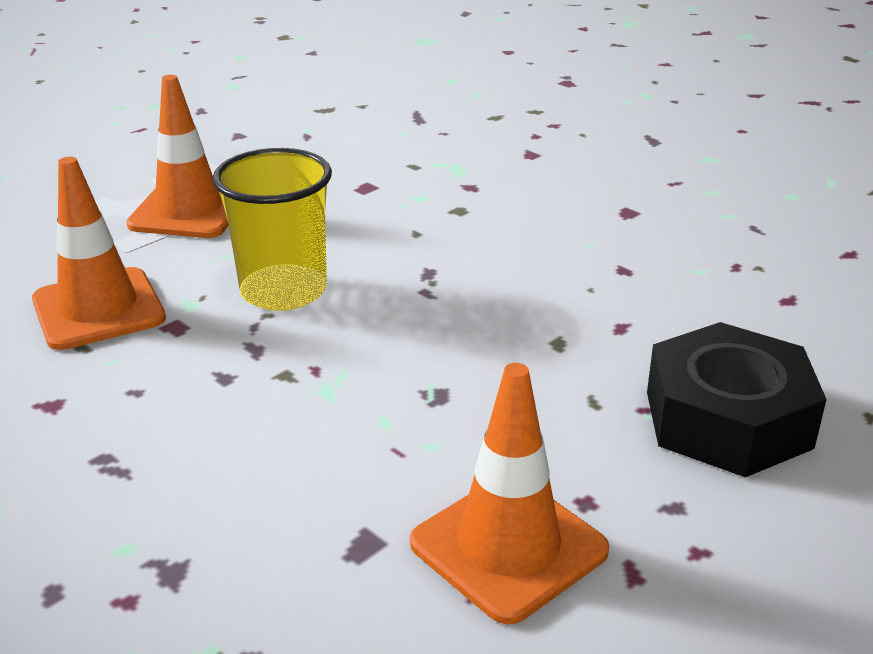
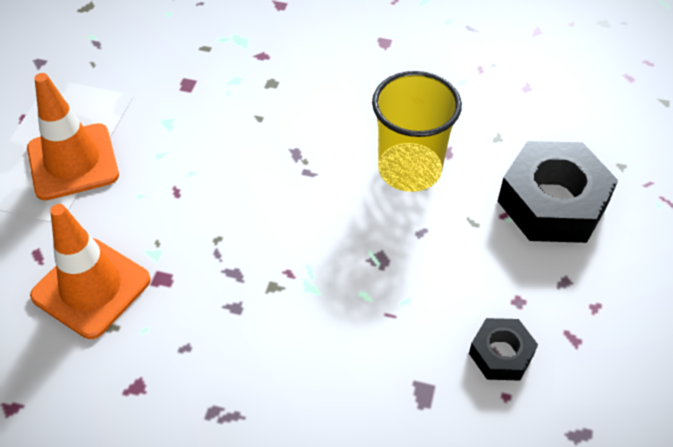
camera: 30 degrees left, 20 degrees up
yellow cup [212,148,332,311] -> yellow cup moved to [372,71,462,192]
orange traffic cone [410,363,610,625] -> black nut [469,318,538,381]

